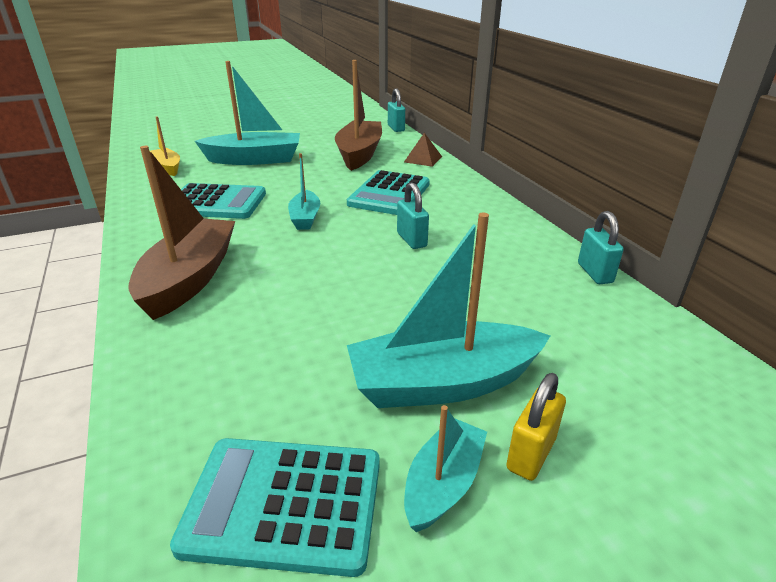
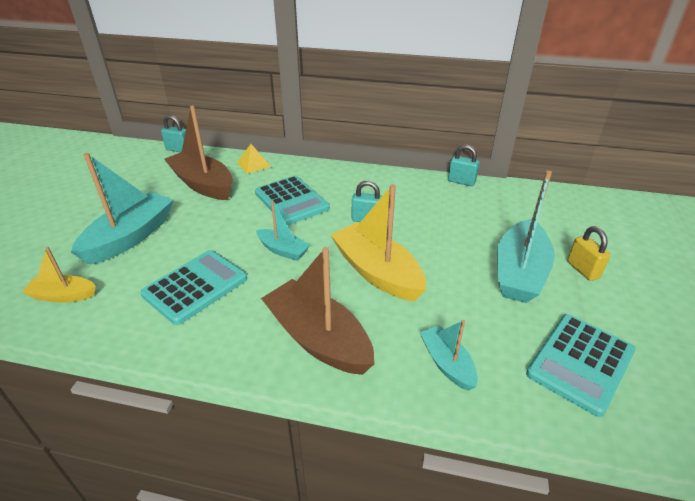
camera: 55 degrees left, 5 degrees up
brown pyramid [404,133,442,167] -> yellow pyramid [237,144,271,174]
turquoise boat [404,405,487,532] -> turquoise boat moved to [420,320,478,391]
none -> yellow boat [331,184,426,302]

